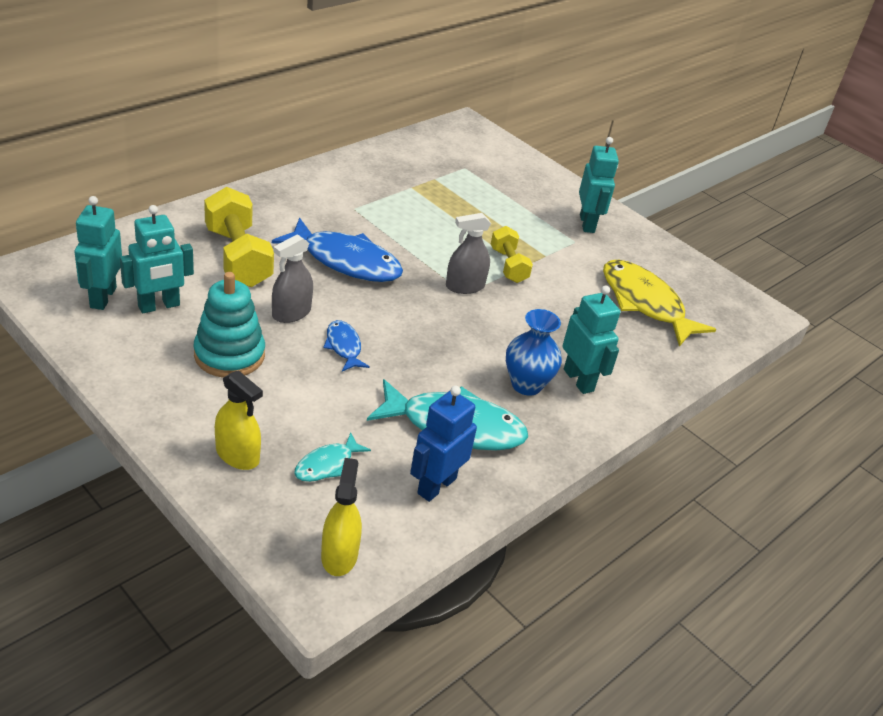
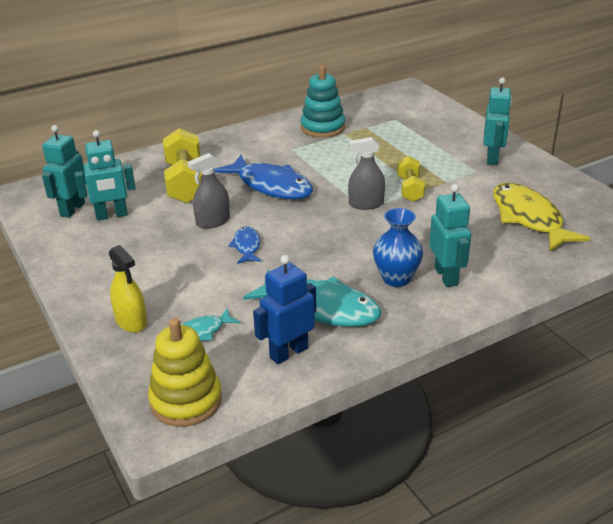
camera: 20 degrees right, 5 degrees down
turquoise stacking toy [193,272,265,378] -> turquoise stacking toy moved to [300,65,345,138]
yellow spray bottle [321,458,362,576] -> yellow stacking toy [148,318,222,427]

